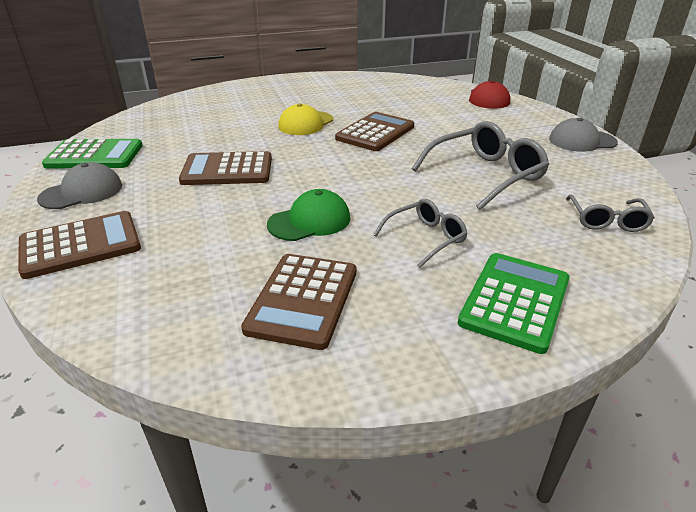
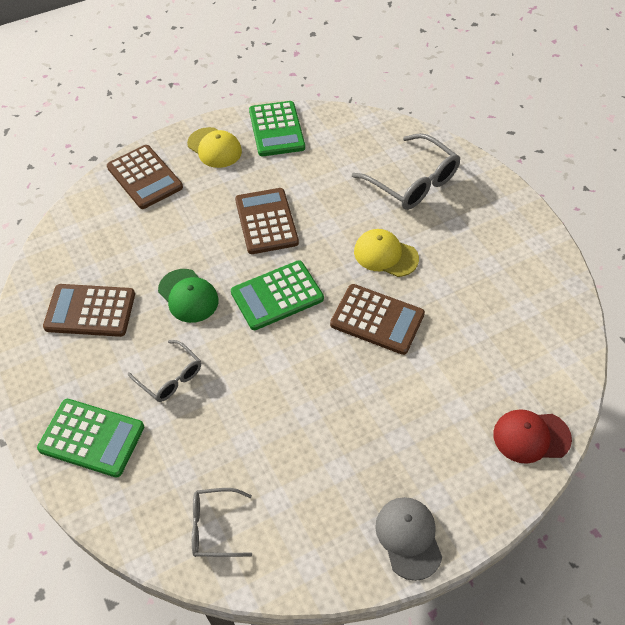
camera: 80 degrees right, 20 degrees up
grey cap [37,162,122,209] -> yellow cap [187,127,242,168]
grey glasses [412,121,549,210] -> grey glasses moved to [352,133,460,210]
none -> green calculator [231,260,324,330]

